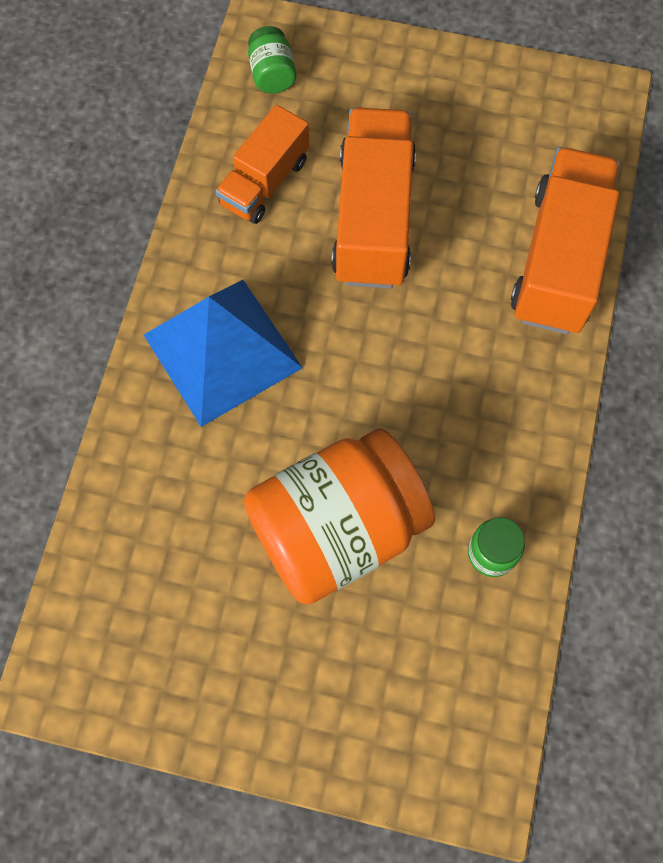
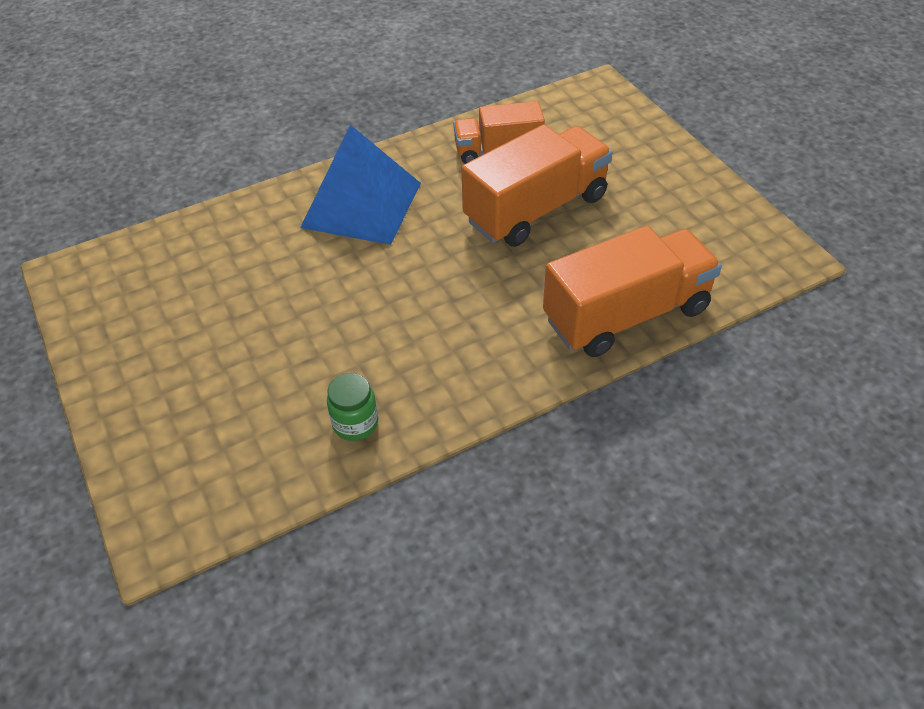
camera: 50 degrees right, 20 degrees down
orange jar [244,428,435,605] -> none
green jar [248,26,296,93] -> none

